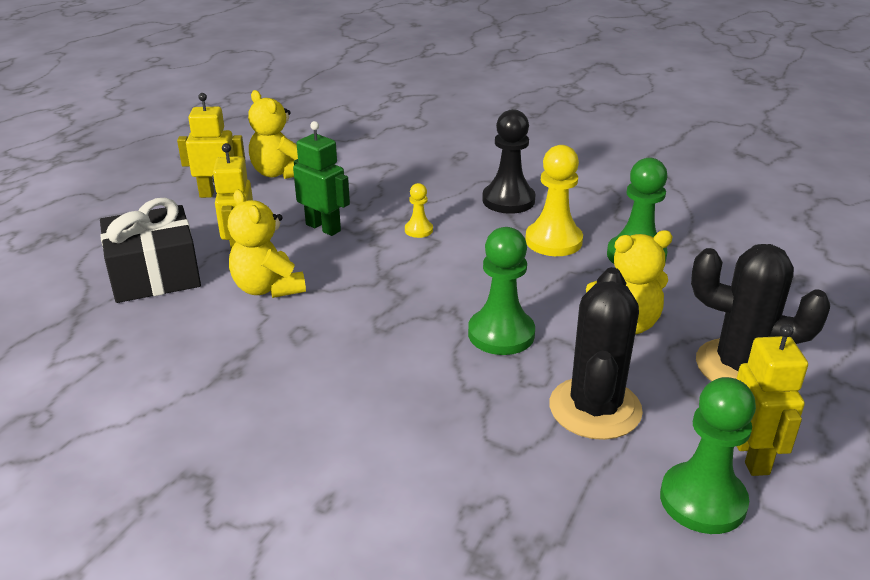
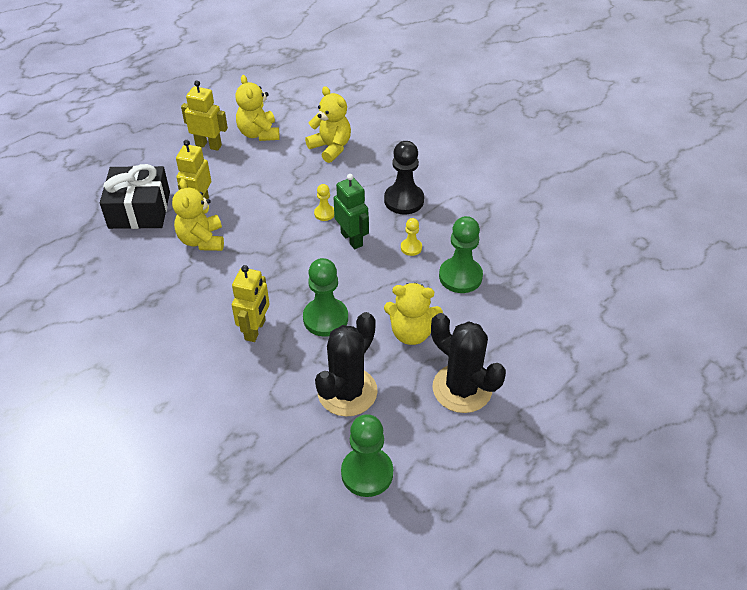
camera: 20 degrees right, 15 degrees up
green robot [293,121,350,236] -> green robot moved to [334,174,369,249]
yellow pawn [525,145,583,256] -> yellow pawn [401,218,422,256], size x0.51
yellow robot [737,324,808,476] -> yellow robot moved to [232,265,269,342]
none -> yellow teddy bear [305,86,351,163]

